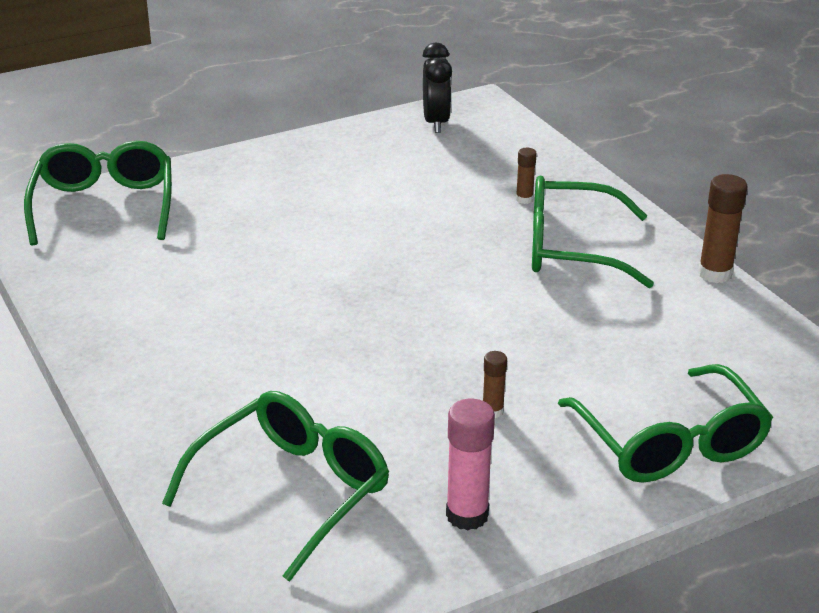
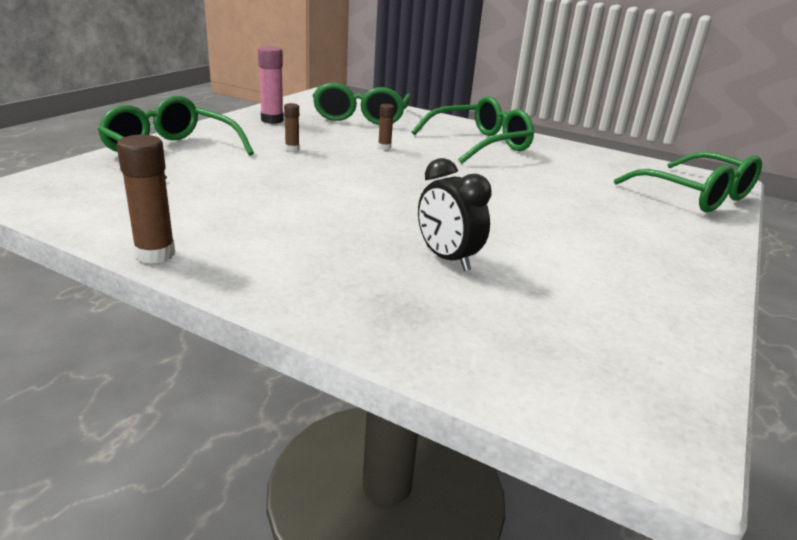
camera: 145 degrees right, 5 degrees down
black clock [423,42,452,133] -> black clock moved to [418,158,492,271]
brown glue stick [516,148,537,204] -> brown glue stick moved to [378,104,394,150]
green glasses [532,175,654,288] -> green glasses moved to [412,96,534,164]

